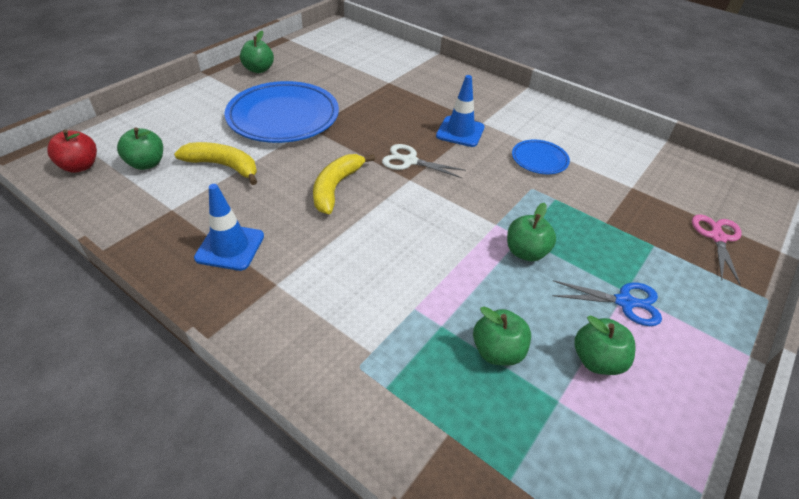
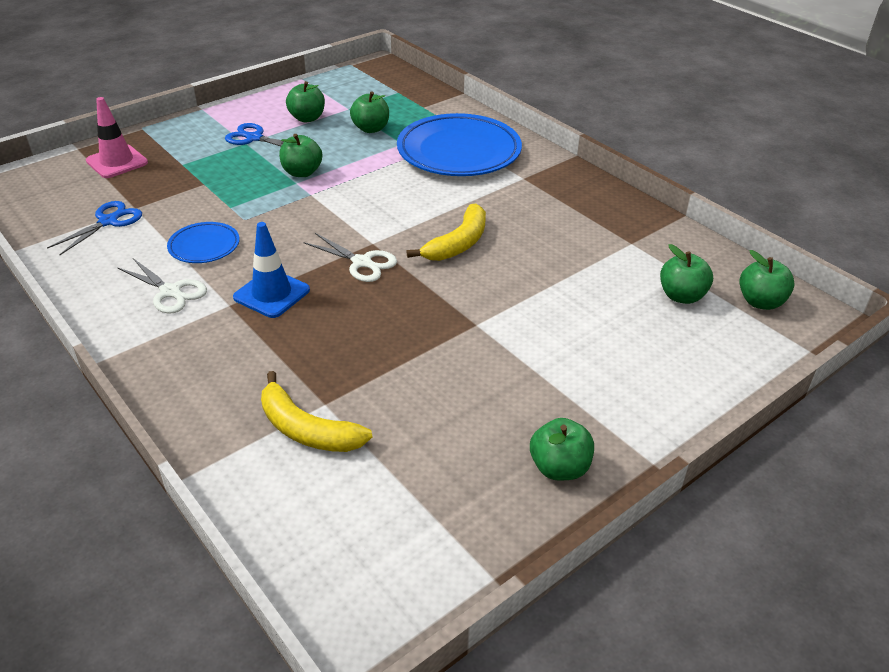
camera: 165 degrees left, 5 degrees down
red apple [47,130,97,173] -> green apple [739,250,795,310]
yellow banana [174,142,257,185] -> yellow banana moved to [261,371,372,452]
blue traffic cone [194,184,264,271] -> none
blue plate [224,81,339,143] -> blue plate moved to [397,113,522,176]
pink scissors [692,214,742,286] -> pink traffic cone [86,97,148,178]
none -> blue scissors [47,201,142,255]
none -> white scissors [117,258,207,313]

